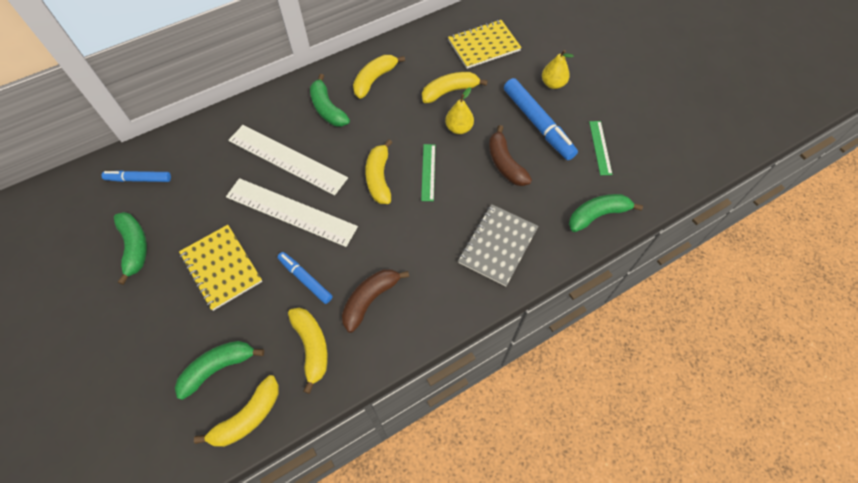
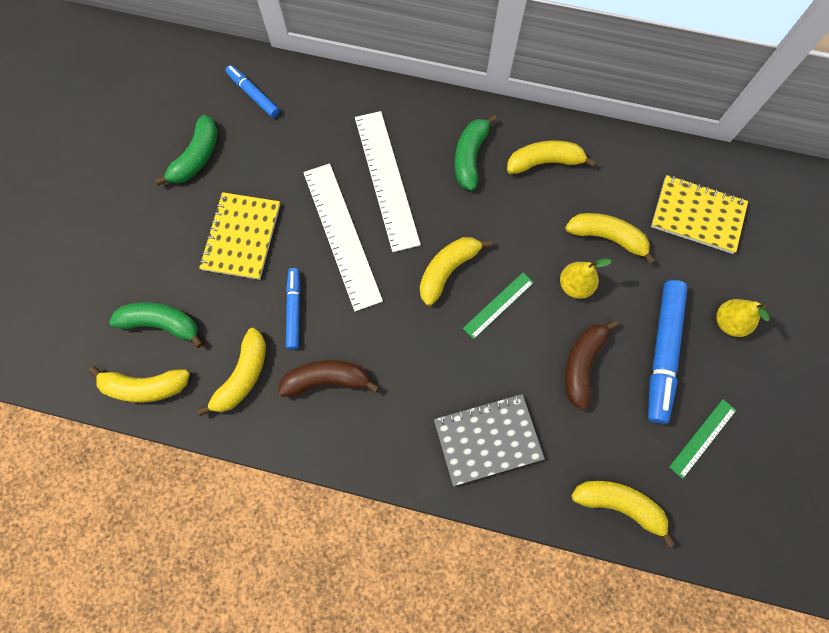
camera: 45 degrees right, 10 degrees up
green banana [569,194,643,232] -> yellow banana [571,481,675,547]

